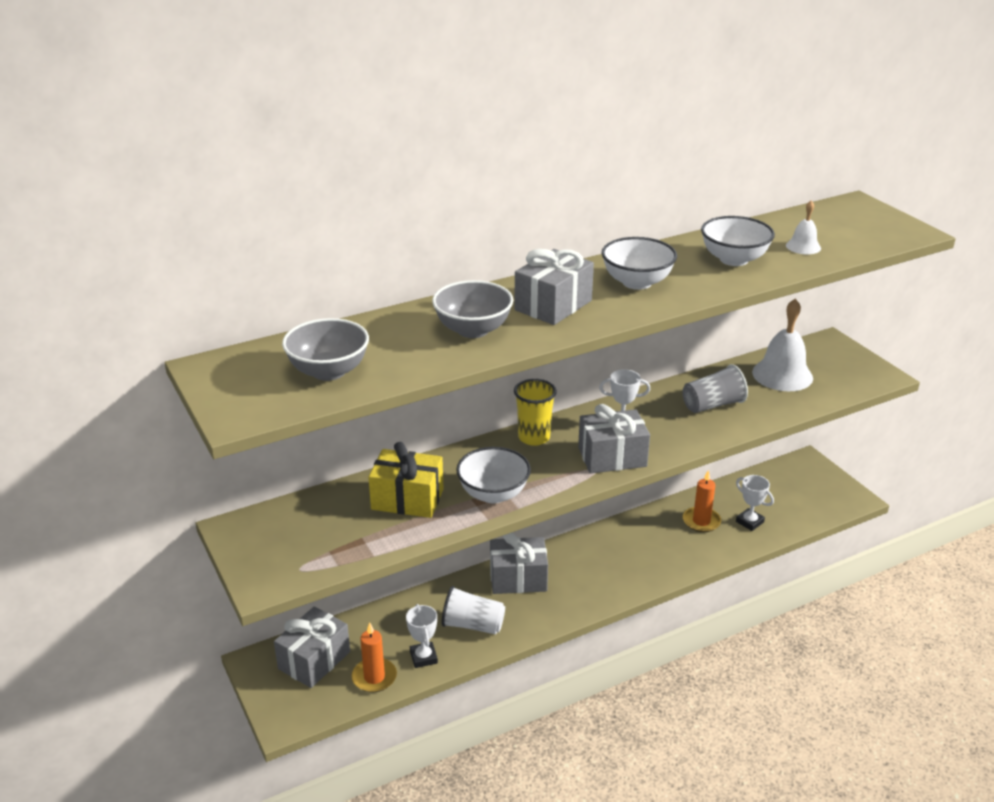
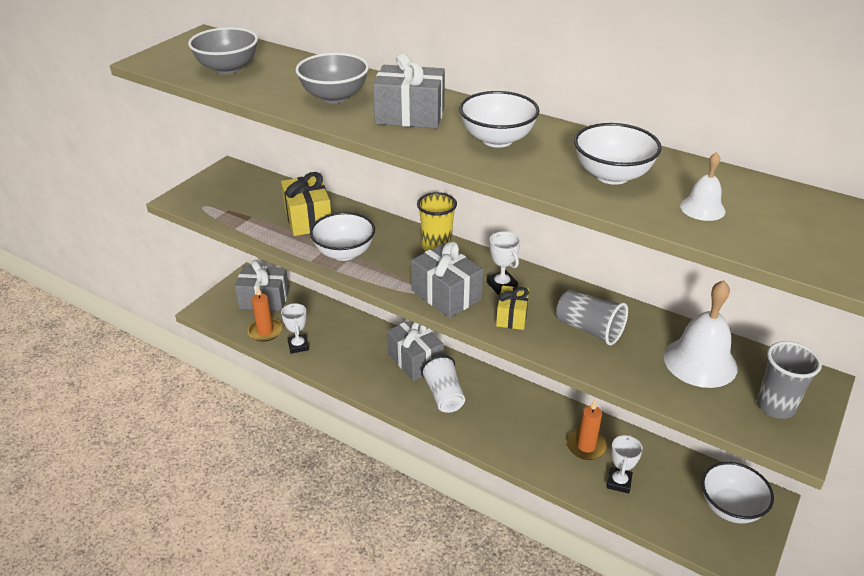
camera: 60 degrees right, 5 degrees up
white trophy [406,604,438,668] -> white trophy turned 60 degrees counterclockwise [281,303,309,354]
white cup [442,586,505,634] -> white cup moved to [421,355,465,413]
none -> yellow gift [496,285,529,330]
none -> white bowl [702,462,774,523]
none -> grey cup [757,341,822,419]

